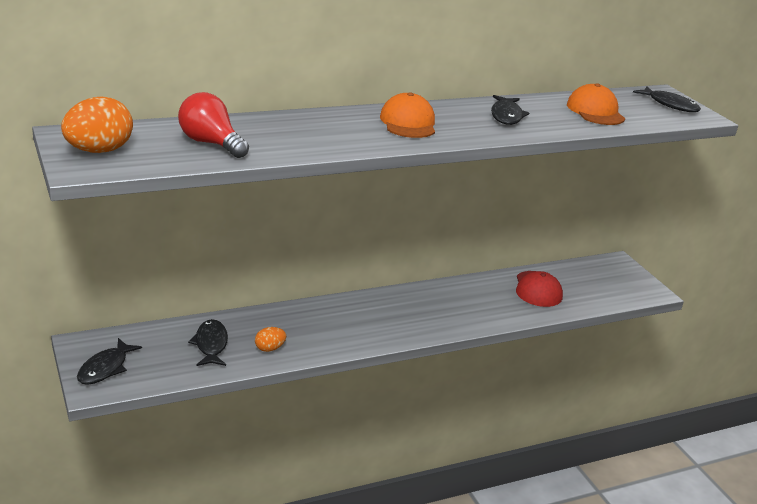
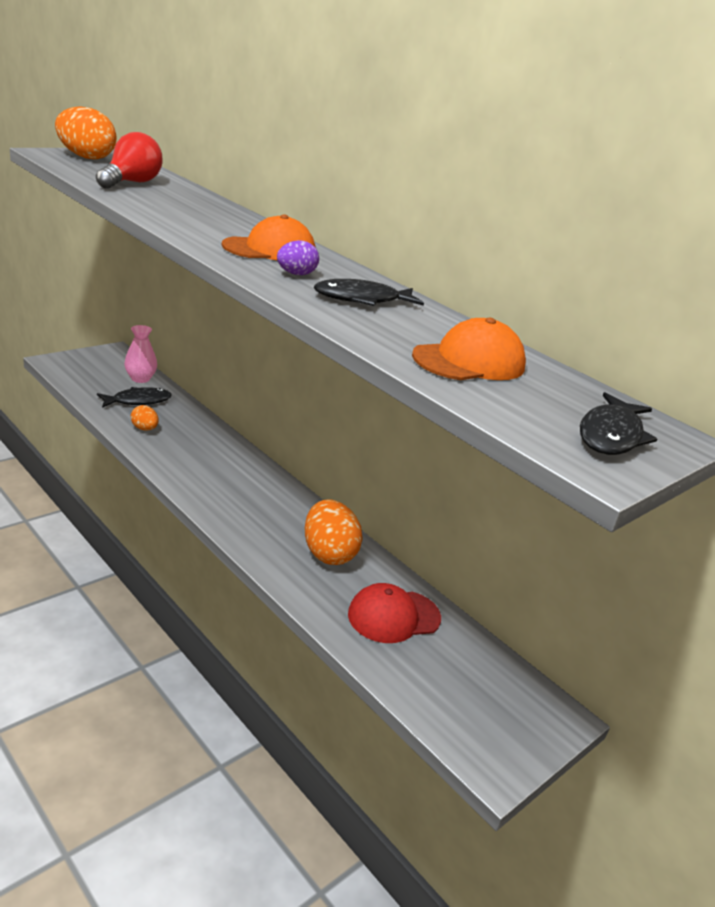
camera: 70 degrees right, 0 degrees up
black fish [77,338,142,385] -> none
none -> pink vase [124,325,157,383]
none -> purple egg [277,240,319,275]
none -> orange egg [304,499,363,565]

